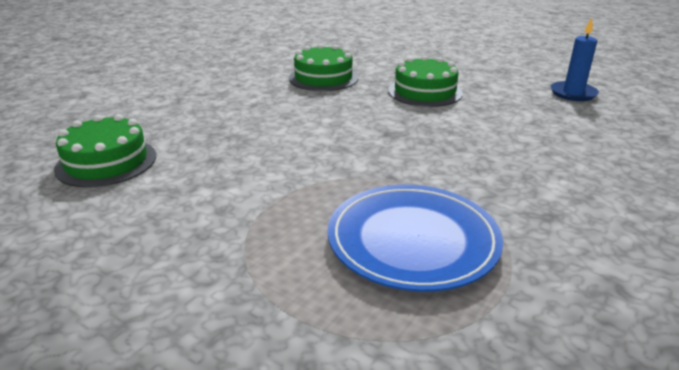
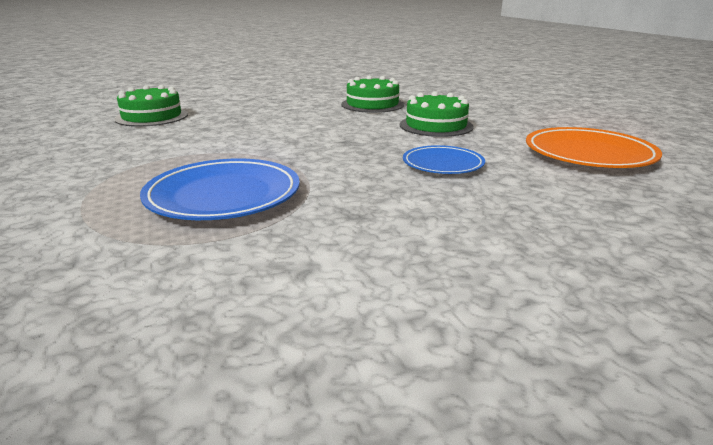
camera: 35 degrees right, 5 degrees down
blue candle [551,18,599,101] -> orange plate [526,127,662,168]
none -> blue plate [403,145,485,174]

